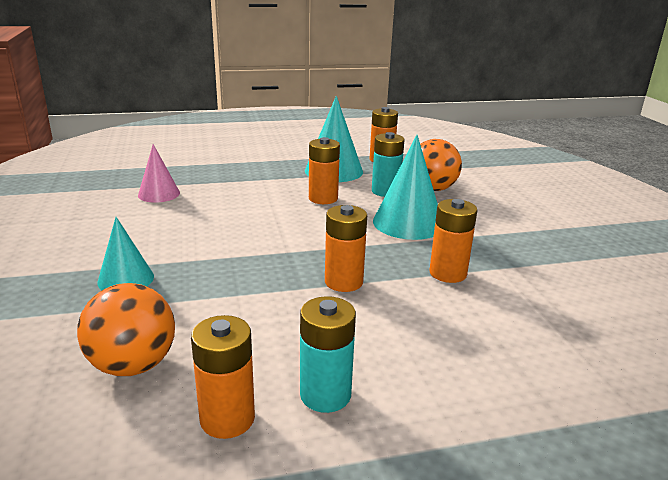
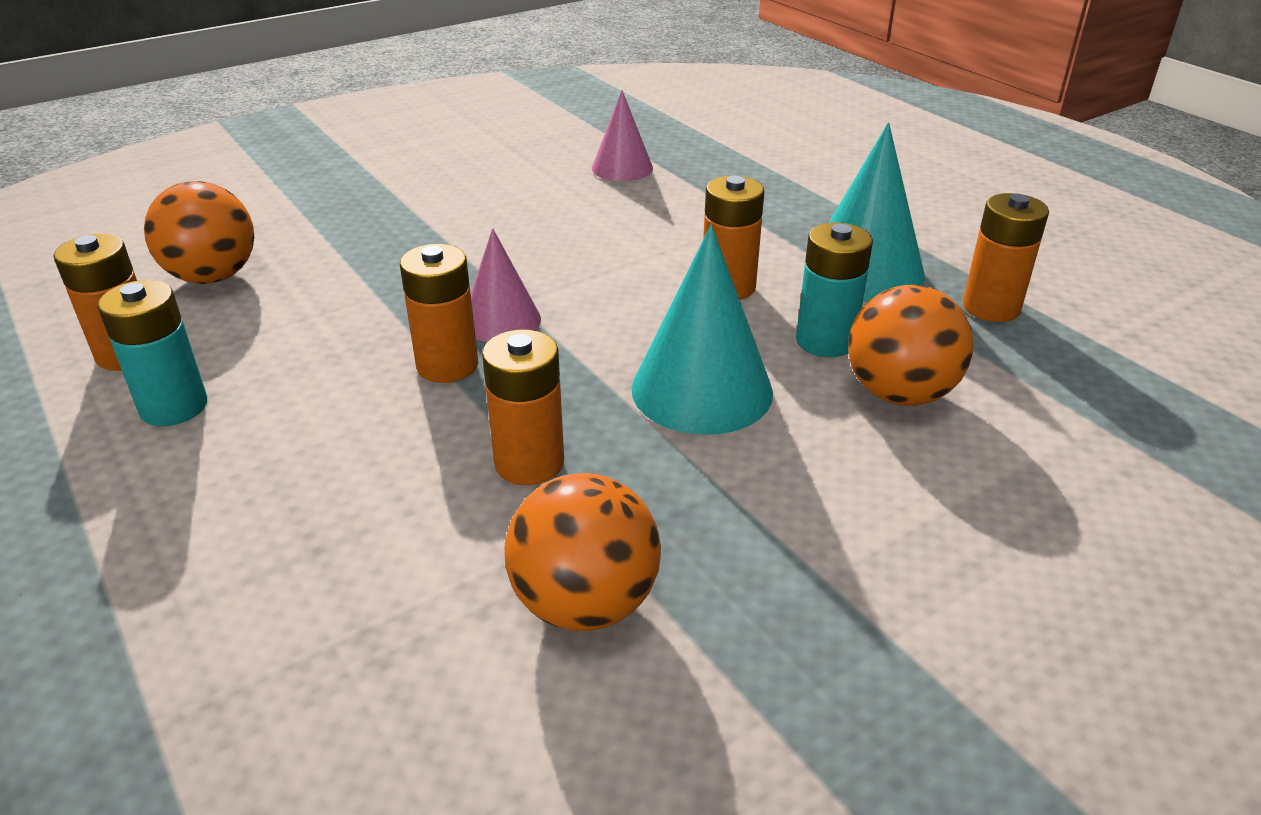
camera: 70 degrees right, 10 degrees up
turquoise cone [97,217,154,290] -> none
none -> pink cone [471,228,541,342]
none -> orange ball [505,473,661,631]

